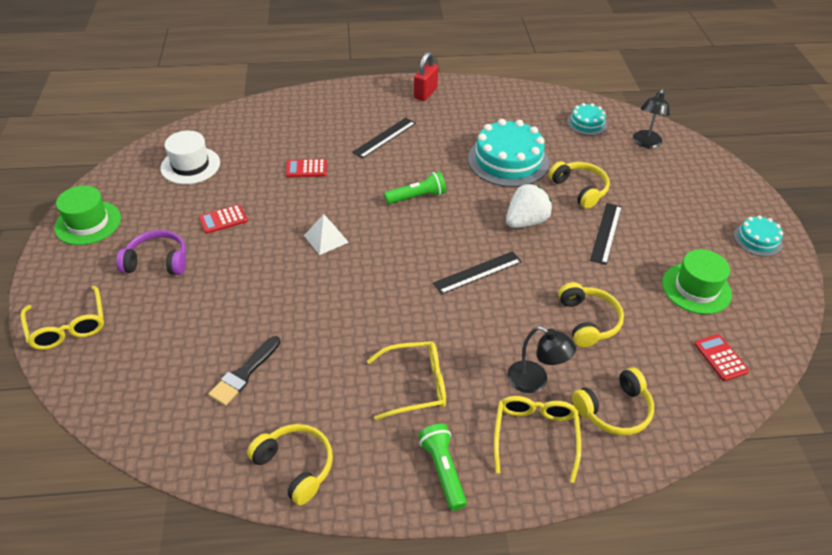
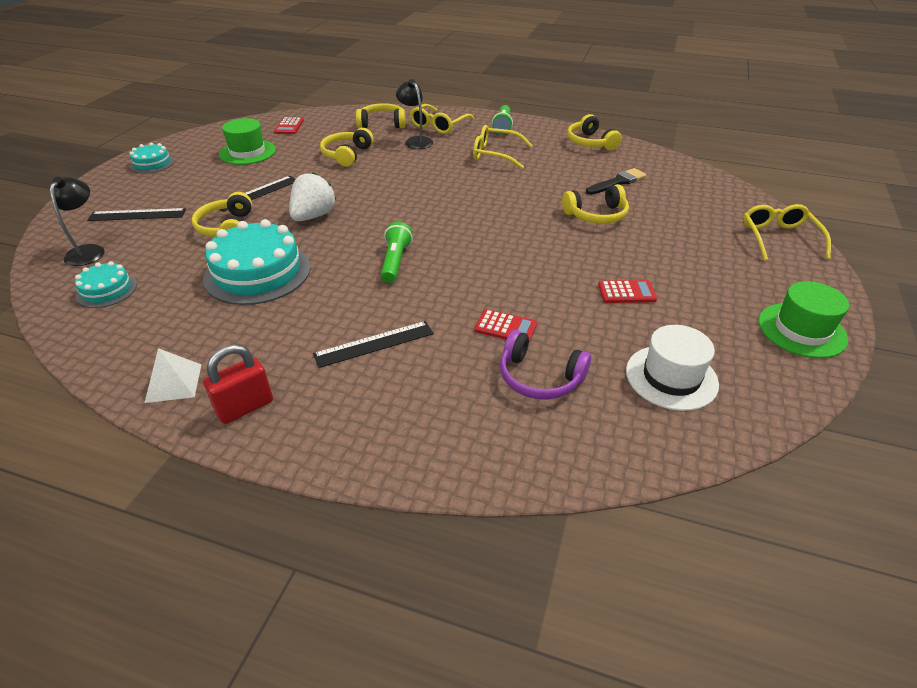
camera: 155 degrees left, 5 degrees down
purple headphones [116,230,186,275] -> purple headphones moved to [500,330,591,400]
white pyramid [304,214,349,255] -> white pyramid moved to [145,348,202,403]
green flashlight [384,171,446,204] -> green flashlight turned 90 degrees clockwise [381,222,413,283]
black ruler [433,251,522,295] -> black ruler moved to [87,208,186,221]
white strawberry [506,184,552,228] -> white strawberry turned 135 degrees clockwise [289,172,336,221]
black lamp [633,89,670,148] -> black lamp turned 45 degrees counterclockwise [50,177,105,266]
none -> yellow headphones [562,184,629,224]

